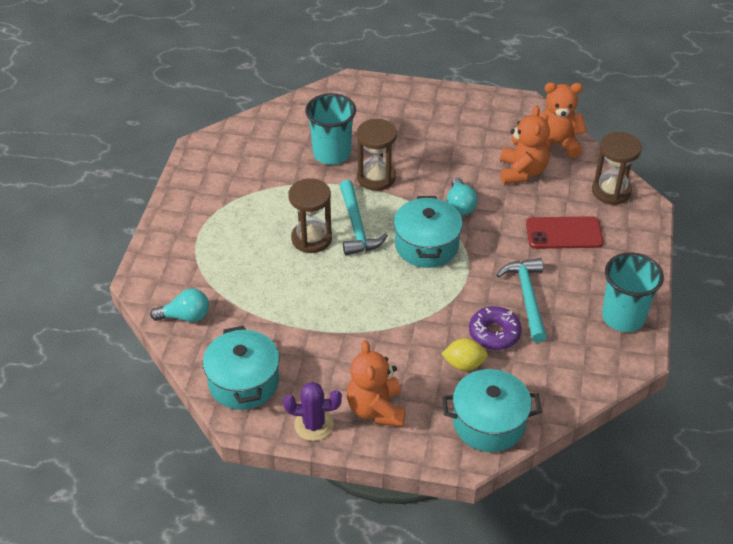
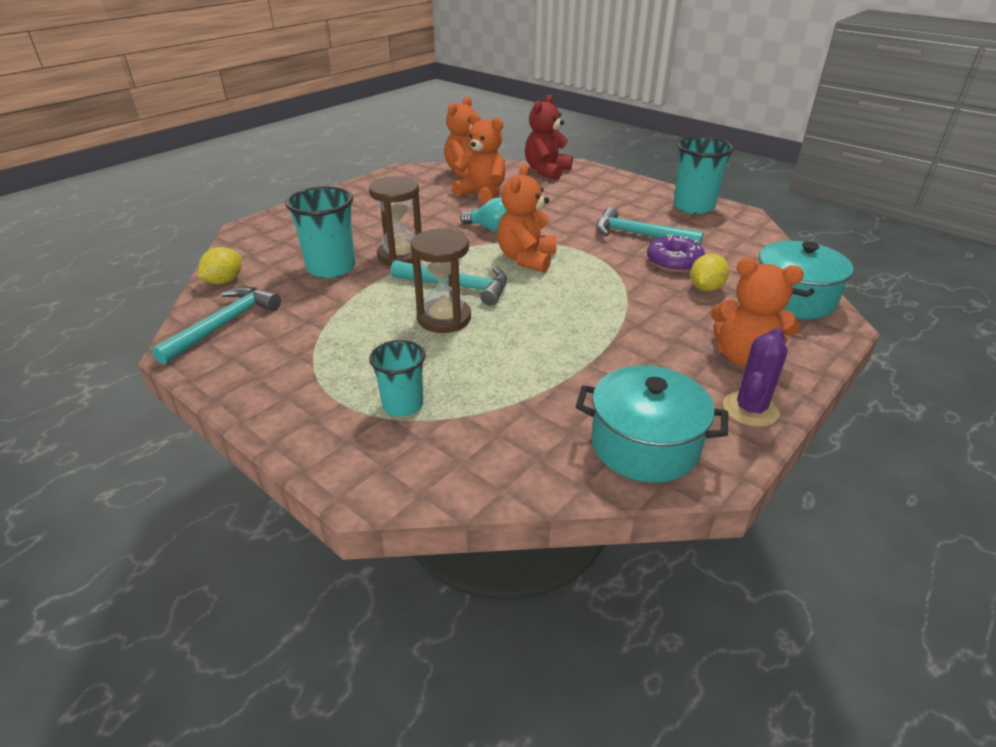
camera: 60 degrees left, 10 degrees down
turquoise light bulb [150,288,209,322] -> none
turquoise pot [394,196,463,268] -> orange teddy bear [497,165,557,273]
red phone [526,216,604,249] -> none
brown hourglass [592,132,642,205] -> red teddy bear [525,94,573,180]
none -> turquoise hammer [152,286,281,365]
none -> yellow lemon [198,247,242,284]
none -> turquoise cup [369,340,425,417]

